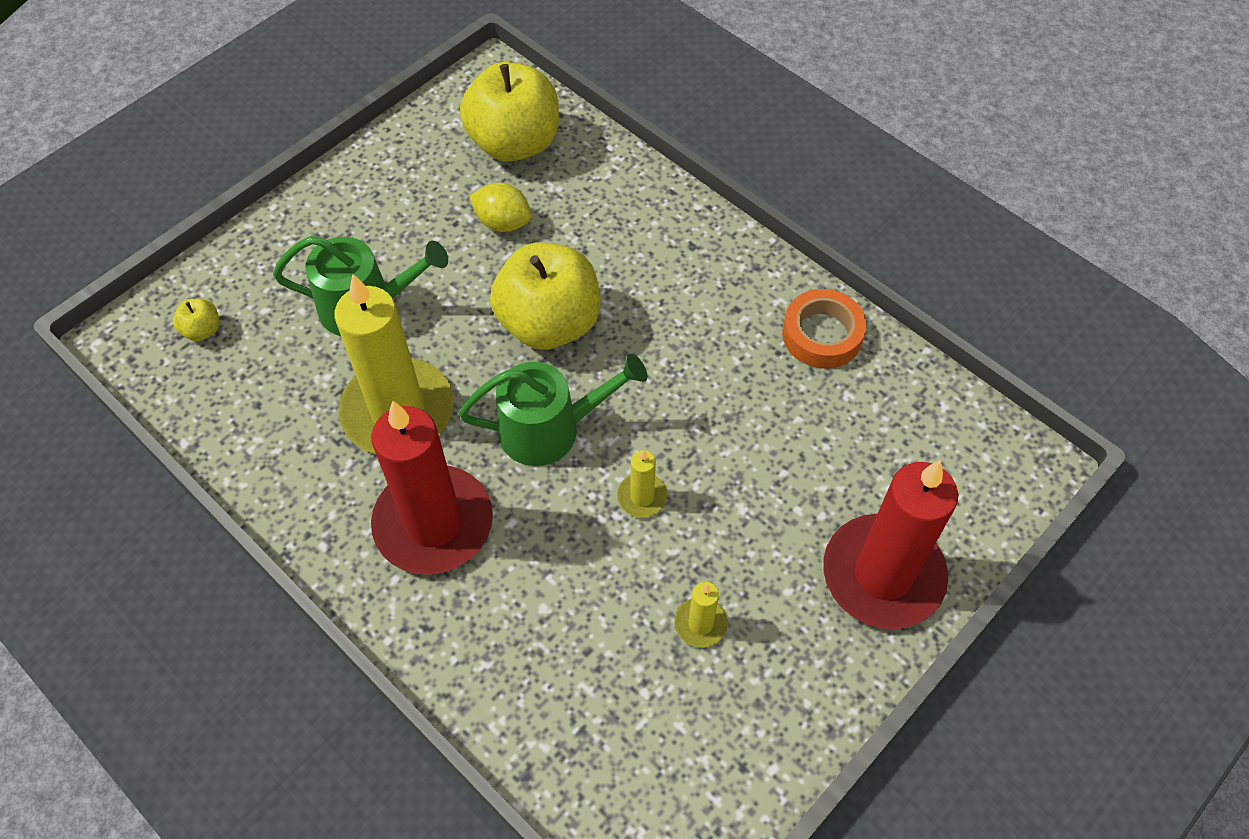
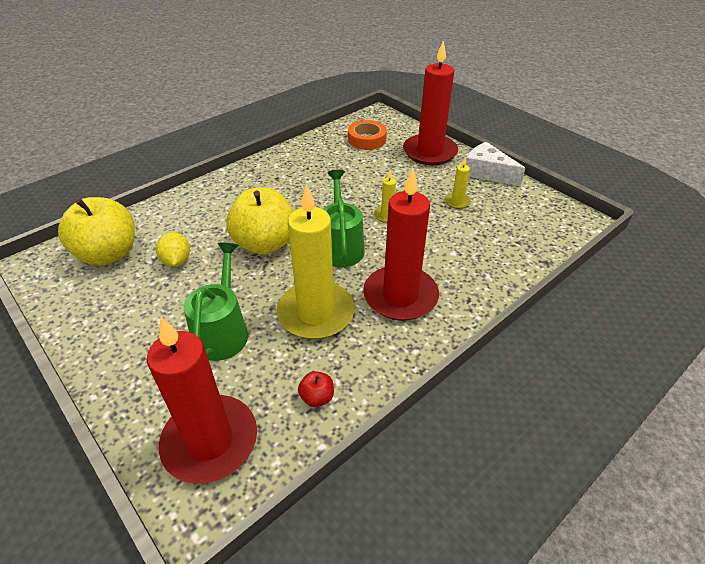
camera: 85 degrees left, 15 degrees down
yellow apple [173,299,219,341] -> red candle [147,317,257,484]
yellow lemon [469,183,532,232] -> yellow lemon turned 45 degrees counterclockwise [156,232,190,267]
orange tape [782,289,867,369] -> orange tape moved to [348,120,387,150]
none -> red apple [298,371,334,407]
none -> white cheese [466,142,525,186]

